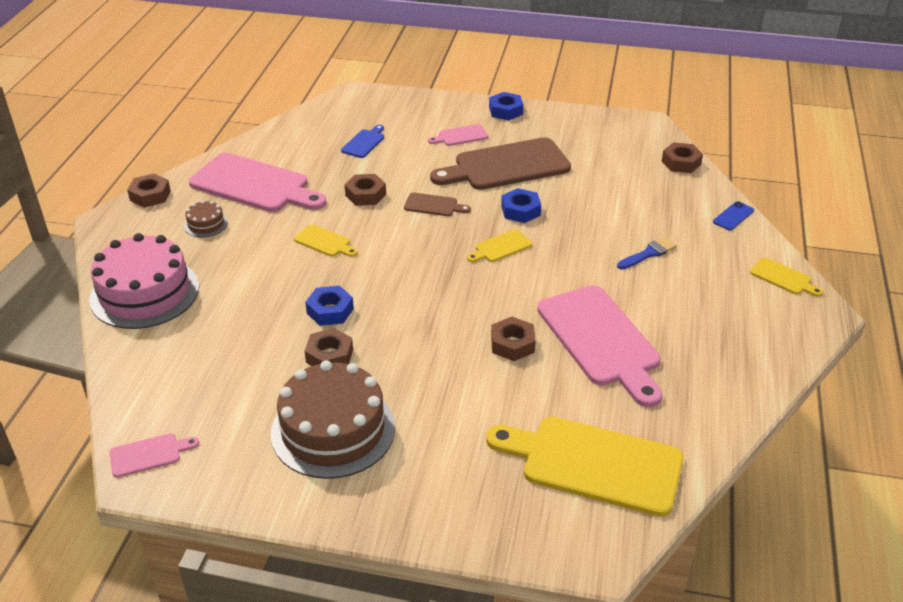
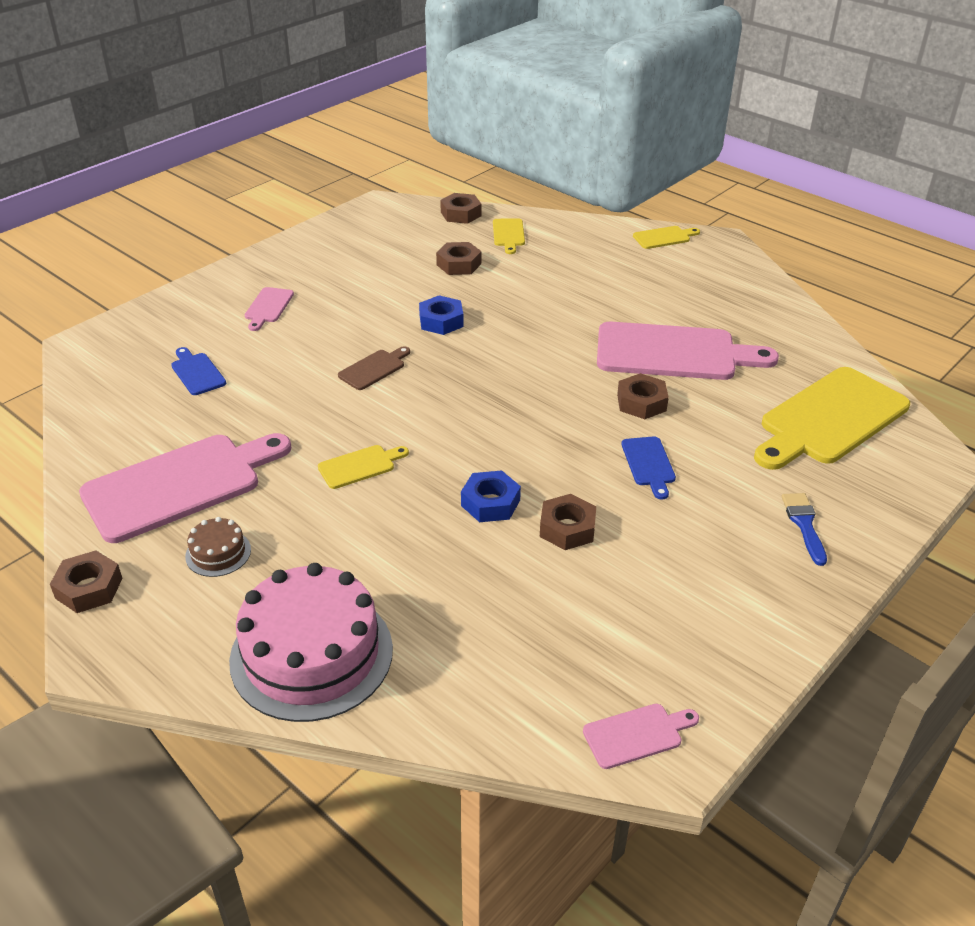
camera: 60 degrees left, 0 degrees up
pink cutting board [109,433,199,478] -> pink cutting board turned 60 degrees clockwise [583,704,699,769]
brown cake [271,360,395,479] -> none
brown nut [345,174,386,206] -> brown nut moved to [436,242,481,275]
brown cutting board [430,137,571,190] -> none
yellow cutting board [467,229,532,262] -> yellow cutting board moved to [493,218,525,254]
blue nut [489,92,524,120] -> none
blue brush [617,237,677,269] -> blue brush moved to [781,493,827,566]
blue phone [713,201,754,230] -> none
none -> blue cutting board [621,436,676,499]

